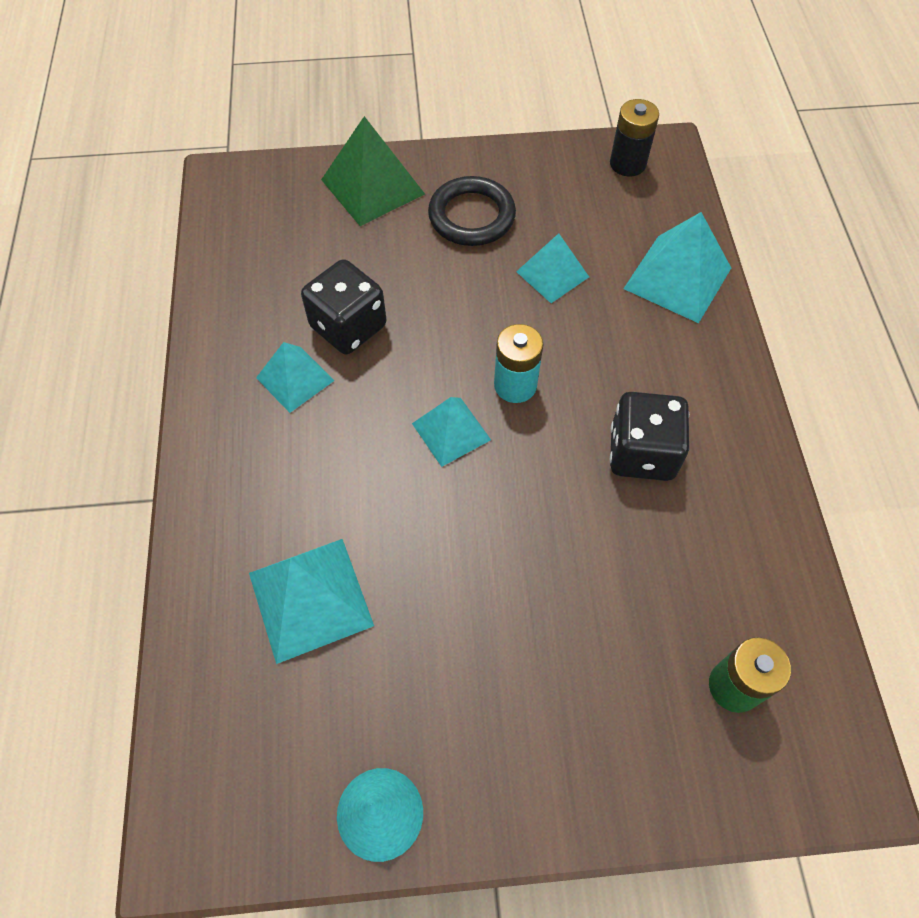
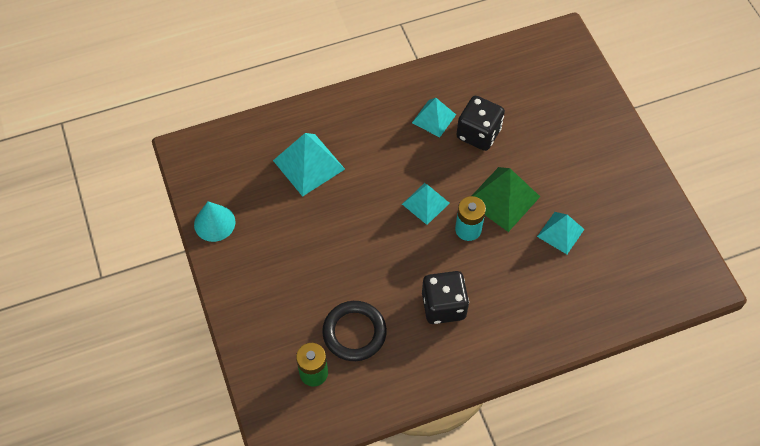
camera: 75 degrees right, 0 degrees up
green pyramid [321,116,425,226] -> green pyramid moved to [472,167,540,232]
black ring [428,176,516,246] -> black ring moved to [322,301,387,361]
black battery [610,99,659,176] -> none
turquoise pyramid [623,212,731,323] -> none

